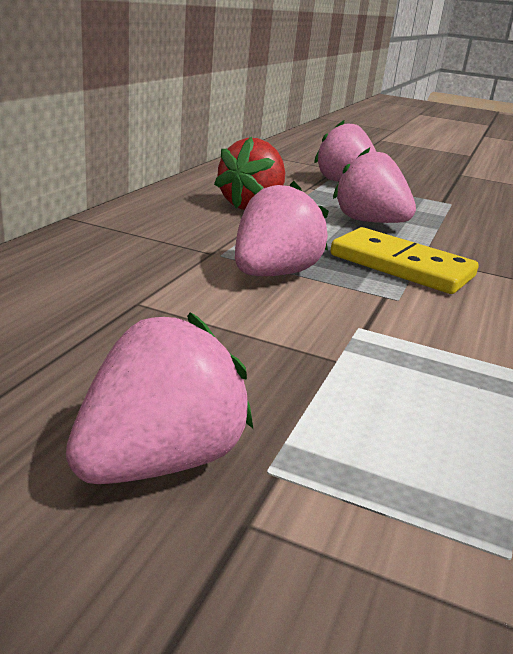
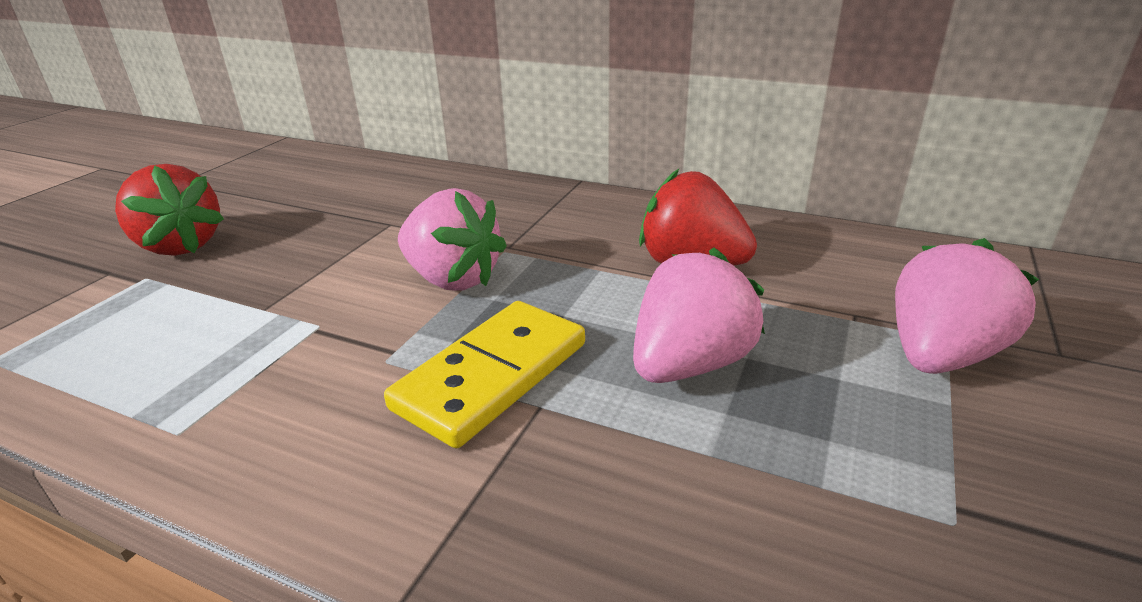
camera: 95 degrees right, 5 degrees up
pink strawberry [66,312,253,484] -> red strawberry [115,164,224,256]

